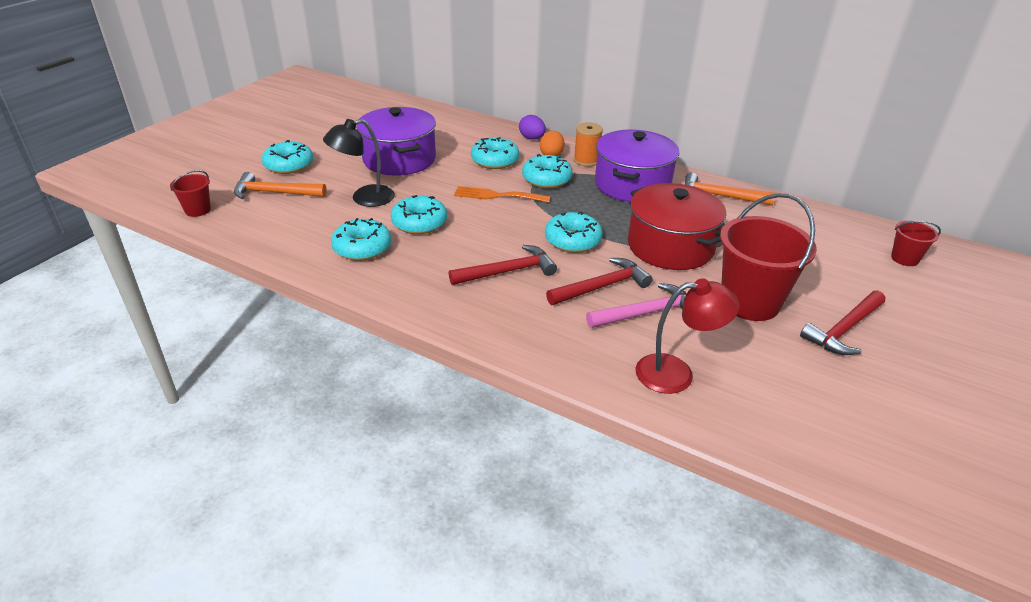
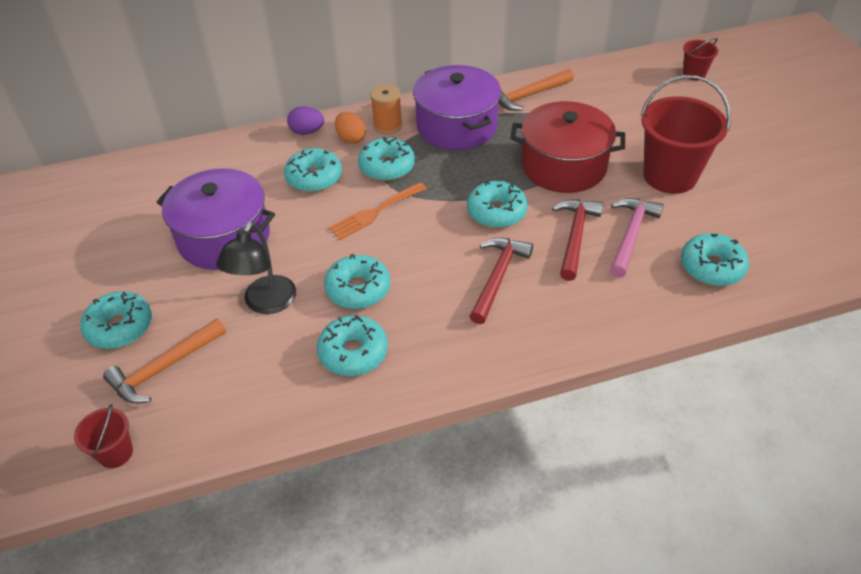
camera: 45 degrees left, 10 degrees up
red lamp [635,278,740,394] -> turquoise donut [681,233,749,286]
red hammer [800,290,885,355] -> none

